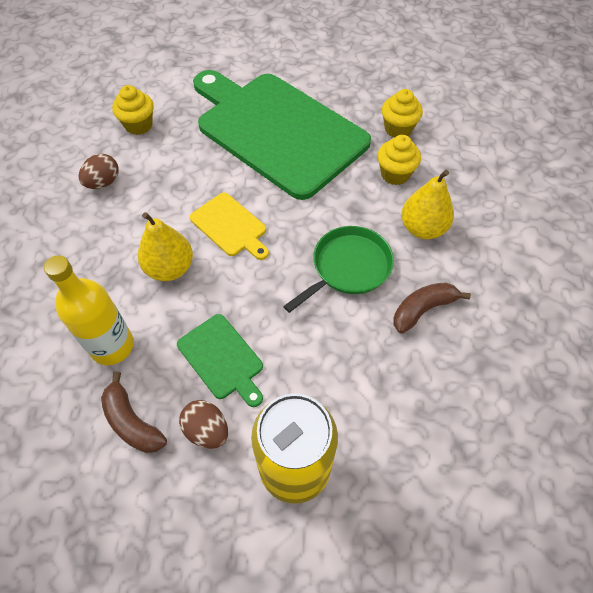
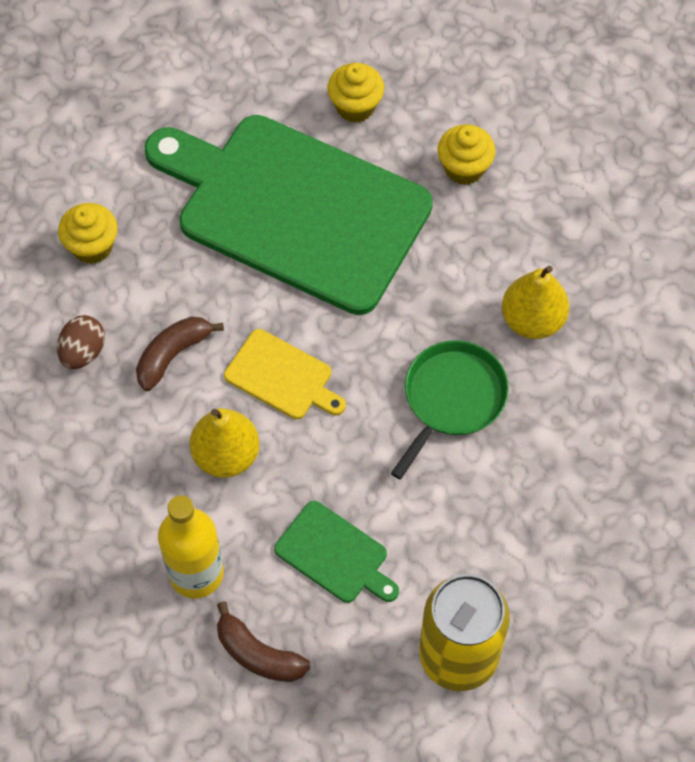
camera: 15 degrees left, 5 degrees up
brown egg [179,400,228,449] -> none
yellow cupcake [378,135,421,185] -> yellow cupcake moved to [327,63,384,123]
brown banana [393,282,471,333] -> brown banana moved to [136,316,224,391]

